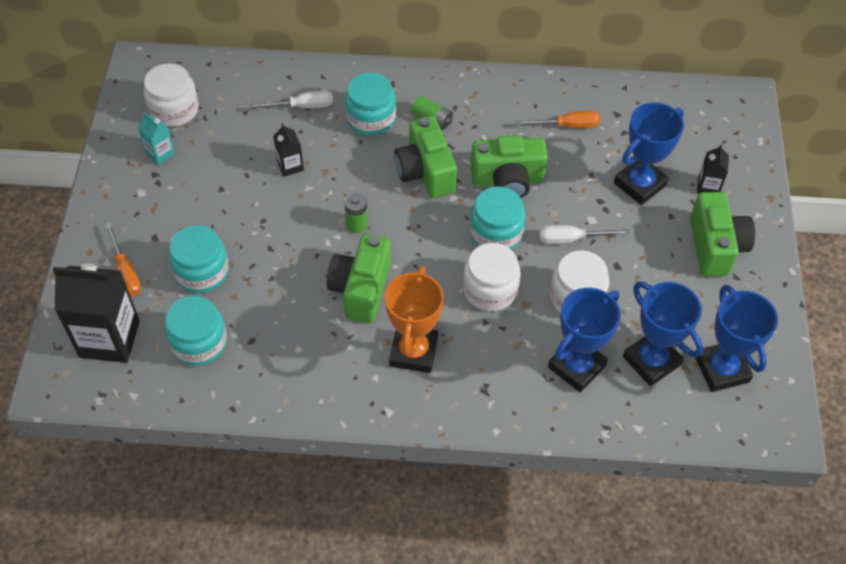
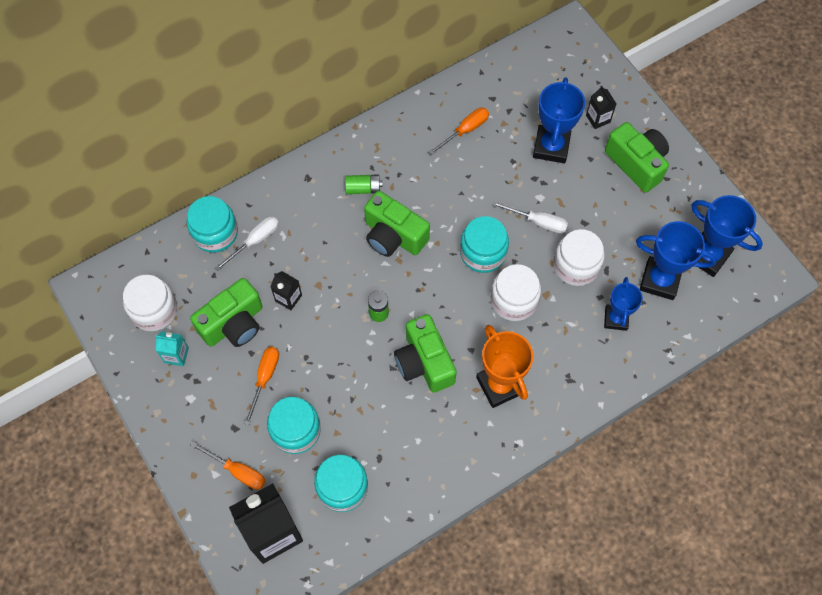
camera: 35 degrees left, 10 degrees up
turquoise jar [345,72,396,136] -> turquoise jar moved to [187,196,238,253]
green camera [470,135,548,198] -> green camera moved to [190,278,263,347]
white screwdriver [539,225,630,244] -> white screwdriver turned 120 degrees counterclockwise [492,201,568,233]
blue trophy [548,288,621,392] -> blue trophy [604,277,643,331], size x0.65
none -> orange screwdriver [244,347,279,426]

